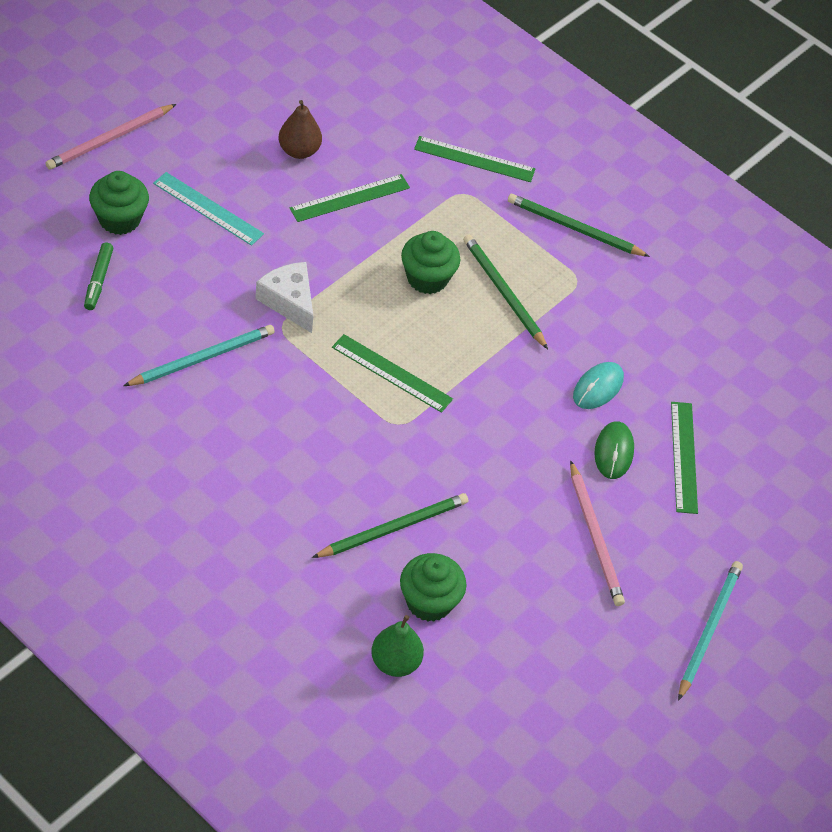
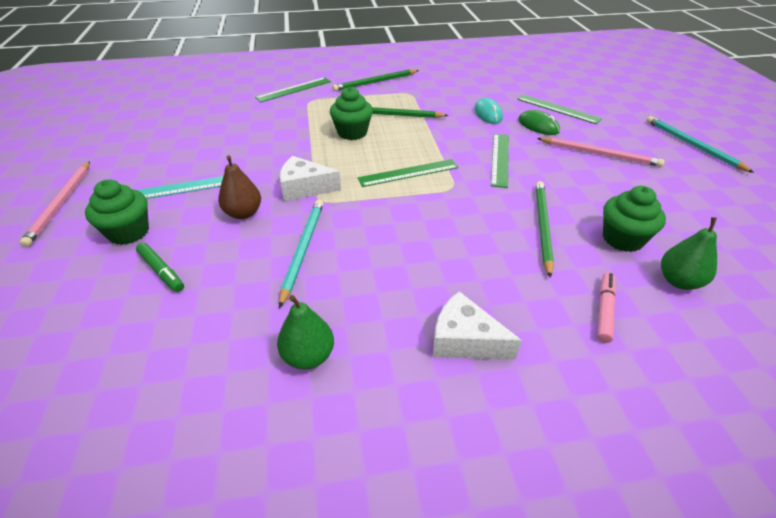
camera: 45 degrees left, 10 degrees down
brown pear [279,100,322,159] -> brown pear moved to [218,155,261,219]
green ruler [290,174,410,222] -> green ruler moved to [491,134,509,188]
none -> green pear [277,295,334,369]
none -> white cheese [433,291,522,360]
none -> pink marker [597,272,616,343]

